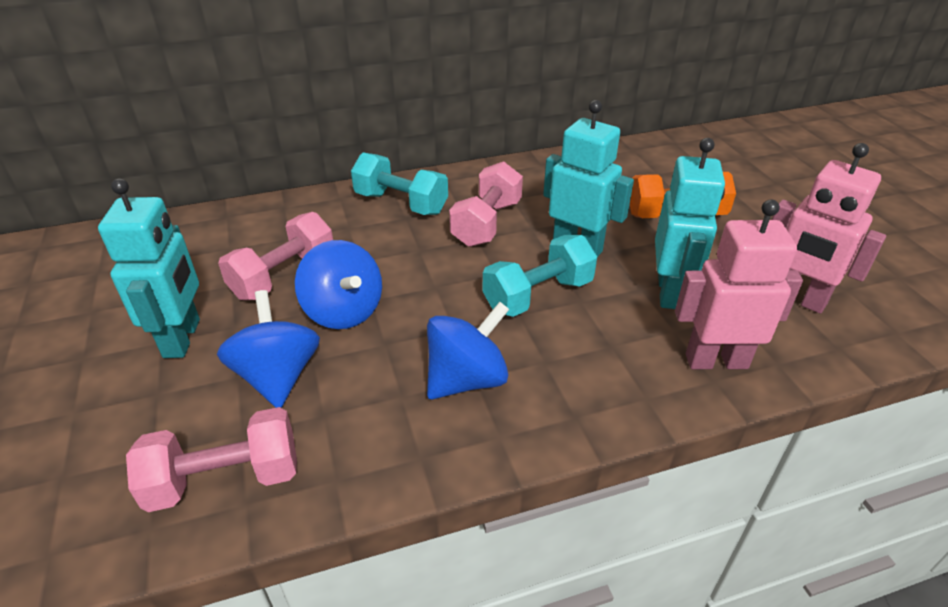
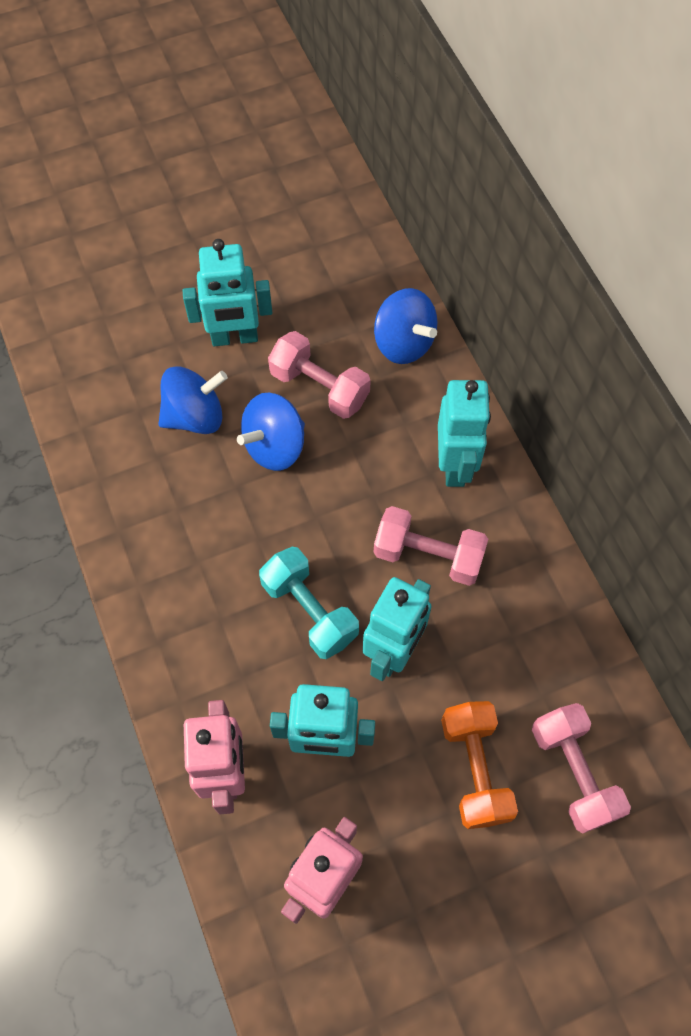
camera: 85 degrees right, 25 degrees up
pink dumbbell [126,407,297,512] -> pink dumbbell moved to [532,703,631,833]
turquoise dumbbell [351,152,448,215] -> turquoise robot [438,380,491,487]
blue spinning top [427,302,509,400] -> blue spinning top moved to [374,288,437,364]

